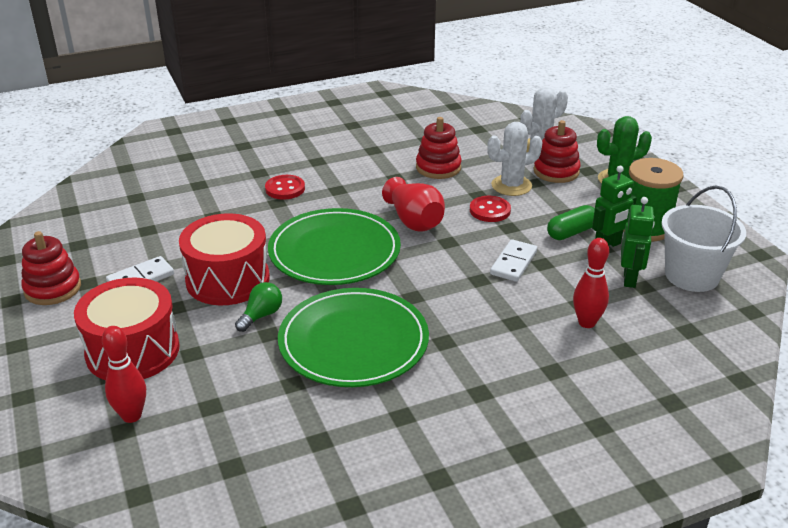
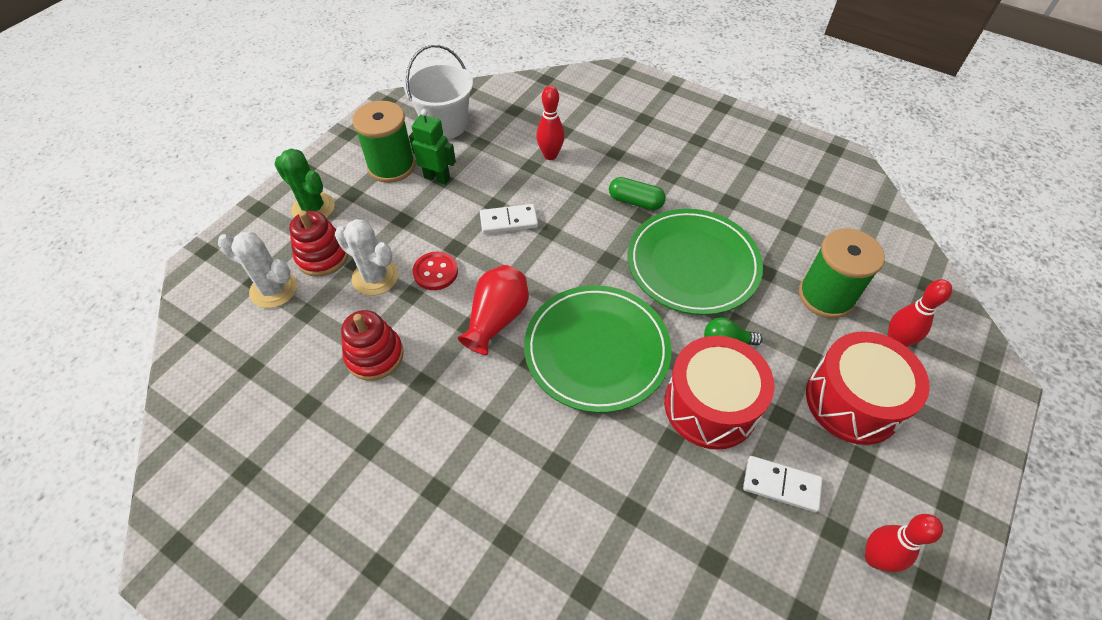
camera: 125 degrees left, 20 degrees up
red stacking toy [21,231,81,305] -> red bowling pin [865,514,943,572]
red button [265,175,305,200] -> none
green capsule [547,205,595,240] -> green capsule moved to [609,177,666,210]
green robot [621,197,655,288] -> none
none -> green spool [799,229,885,318]

